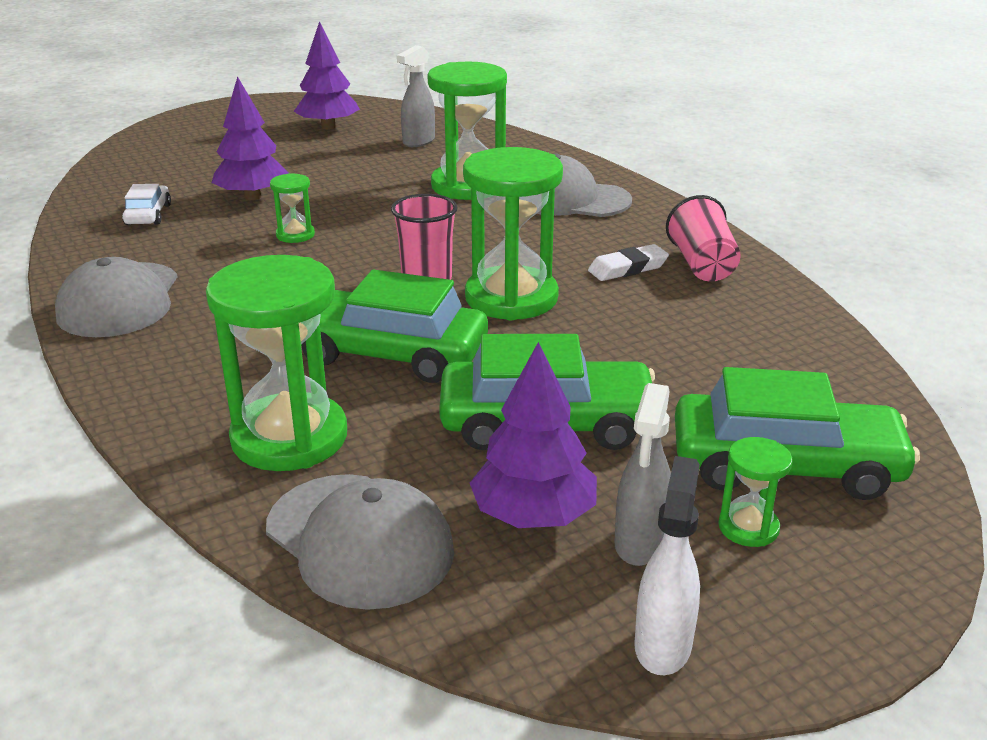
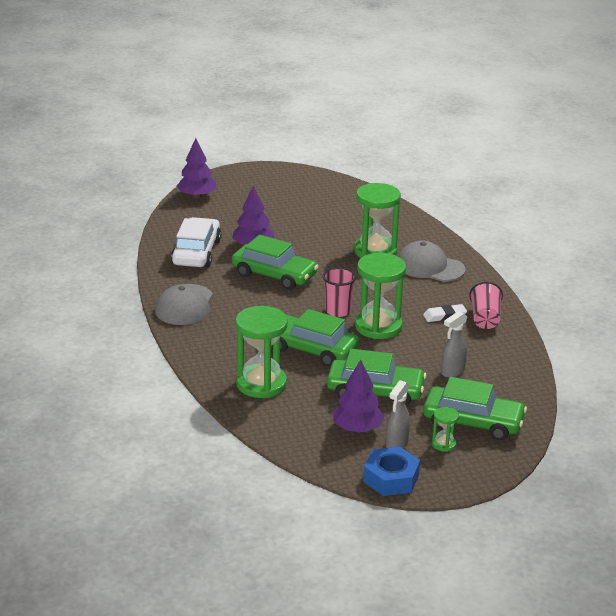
camera: 10 degrees right, 0 degrees up
white car [122,184,171,225] -> white car [171,217,221,267], size x2.01
grey cap [266,474,454,610] -> none
green hourglass [270,173,315,243] -> green car [232,235,319,290]
purple tree [293,21,360,129] -> purple tree moved to [177,138,216,198]
grey spray bottle [397,45,435,147] -> grey spray bottle moved to [441,311,467,378]
white spray bottle [634,456,700,675] -> blue nut [363,447,420,496]

